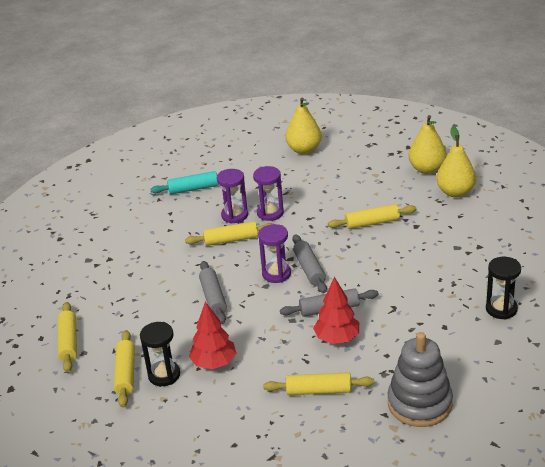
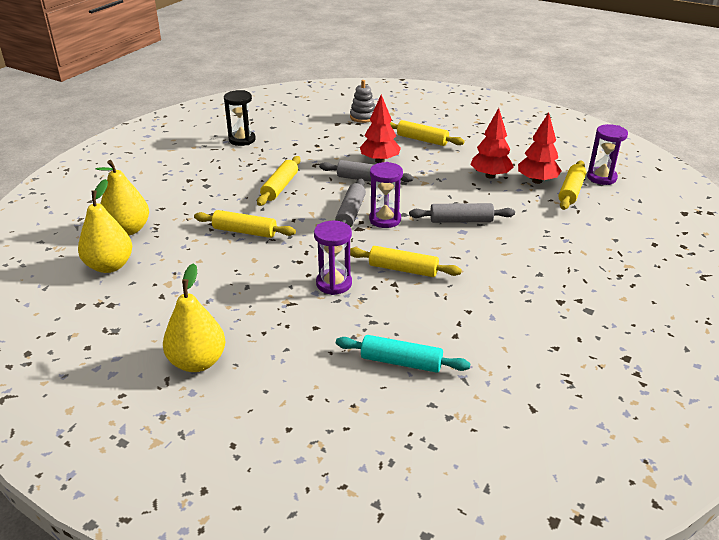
camera: 155 degrees left, 0 degrees up
yellow rolling pin [58,302,77,372] -> yellow rolling pin moved to [257,156,300,206]
black hourglass [140,322,180,386] -> red tree [518,112,561,184]
grey rolling pin [199,261,227,324] -> grey rolling pin turned 75 degrees clockwise [409,203,515,223]
purple hourglass [217,169,248,224] -> purple hourglass moved to [587,124,628,185]
grey stacking toy [388,332,453,427] -> grey stacking toy [350,80,375,123], size x0.57

